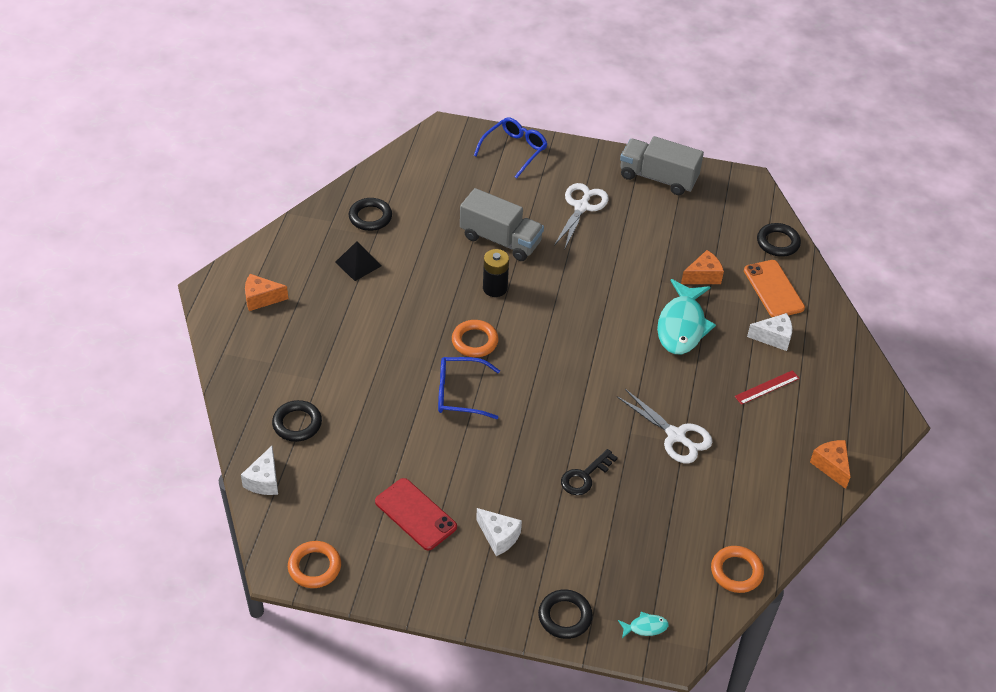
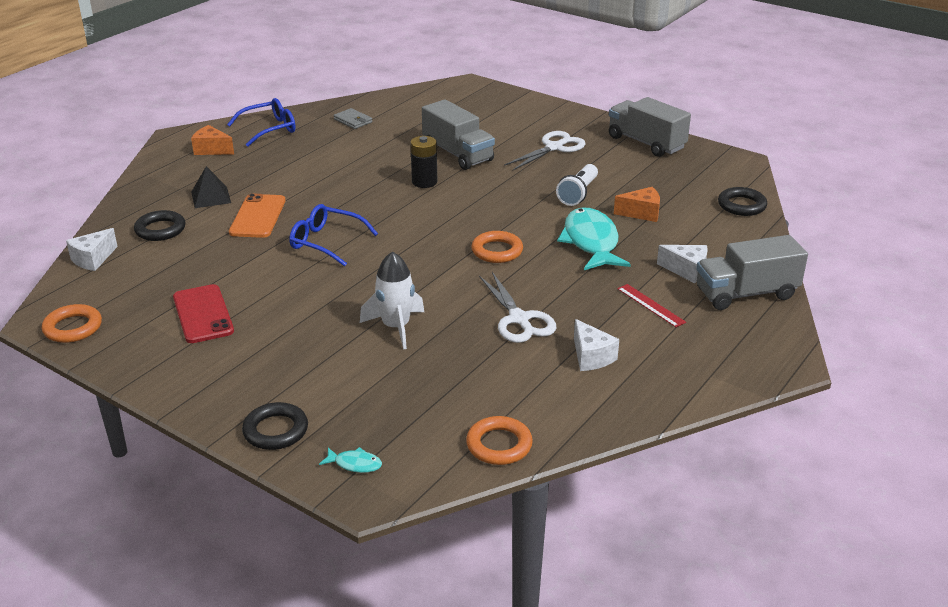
camera: 25 degrees right, 15 degrees down
black pyramid [335,241,381,281] -> black pyramid moved to [191,166,231,208]
black ring [349,198,392,231] -> grey wallet [334,108,373,129]
orange ring [452,320,499,357] -> orange ring moved to [471,231,523,263]
blue glasses [474,117,547,179] -> blue glasses moved to [227,98,296,147]
white cheese [476,508,522,556] -> white cheese moved to [574,319,619,371]
black key [561,449,618,495] -> white rocket [360,251,424,349]
turquoise fish [657,279,716,354] -> turquoise fish turned 135 degrees clockwise [557,207,631,270]
red ruler [734,370,800,405] -> red ruler turned 60 degrees clockwise [617,284,686,327]
orange phone [744,260,805,317] -> orange phone moved to [229,194,286,238]
orange cheese [810,440,851,489] -> none
none -> white flashlight [556,164,598,206]
none -> grey truck [696,235,808,310]

